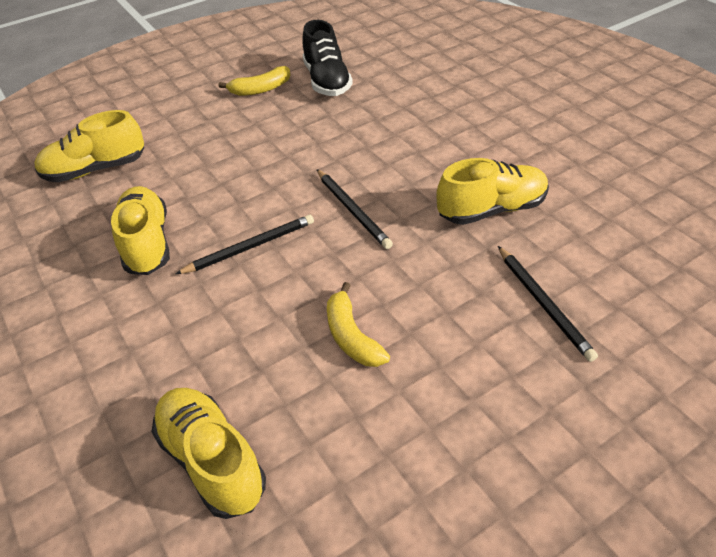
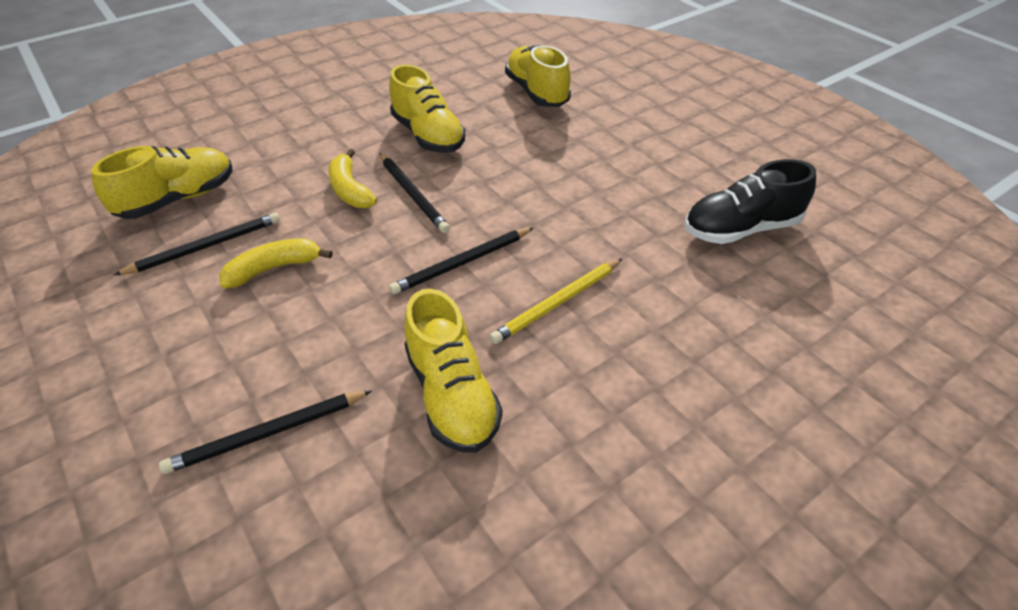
camera: 85 degrees right, 0 degrees up
yellow shoe [111,186,170,275] -> yellow shoe turned 75 degrees clockwise [389,65,465,153]
yellow banana [218,66,291,96] -> yellow banana moved to [329,149,377,208]
none -> black pencil [114,212,280,275]
none -> yellow pencil [490,258,623,344]

